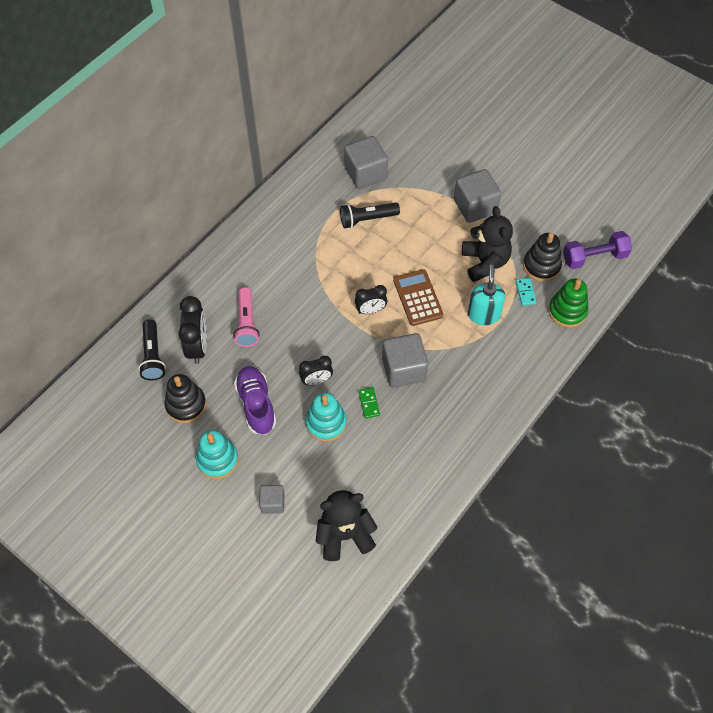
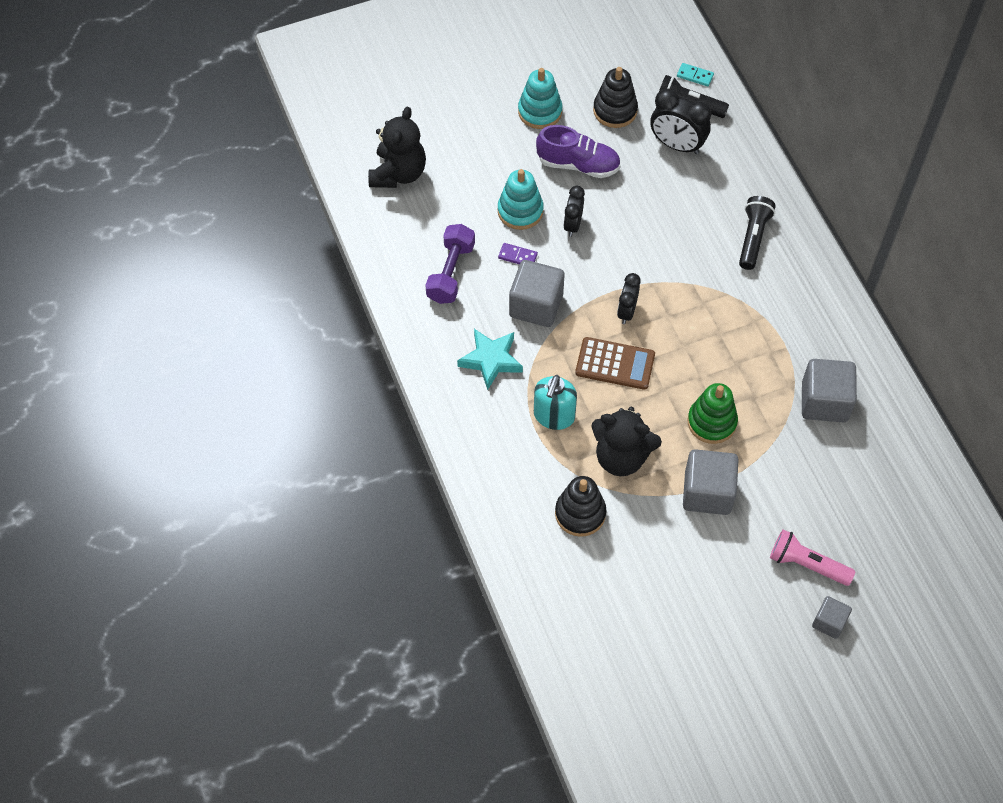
camera: 120 degrees right, 0 degrees up
pink flashlight [233,287,260,347] -> pink flashlight moved to [770,529,856,586]
grey cube [259,485,284,514] -> grey cube moved to [812,596,852,639]
black flashlight [340,203,400,228] -> black flashlight moved to [739,196,776,270]
green domino [358,387,380,418] -> purple domino [498,243,538,265]
turquoise soap dispenser [468,265,505,325] -> turquoise soap dispenser turned 75 degrees clockwise [534,375,577,430]
turquoise domino [516,278,536,306] -> turquoise domino moved to [677,63,714,87]
green stacking toy [548,279,589,328] -> green stacking toy moved to [688,383,738,444]
purple dumbbell [563,231,632,269] -> purple dumbbell moved to [425,224,475,304]
none -> turquoise star [457,329,523,390]

